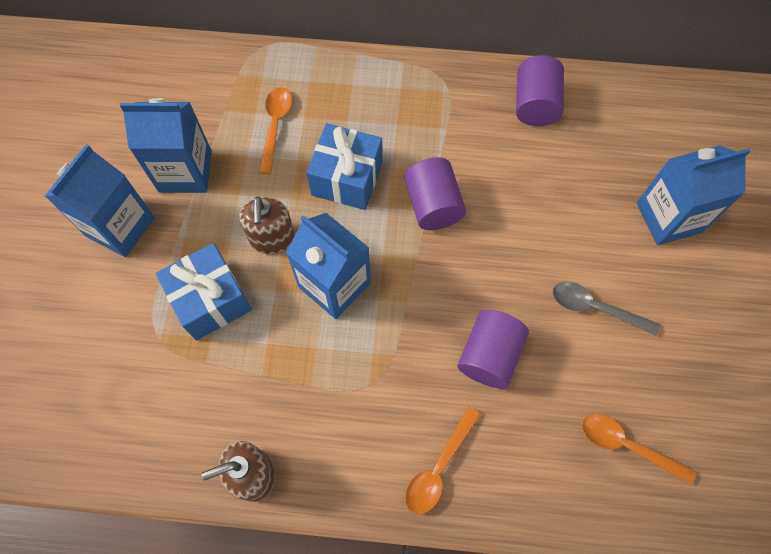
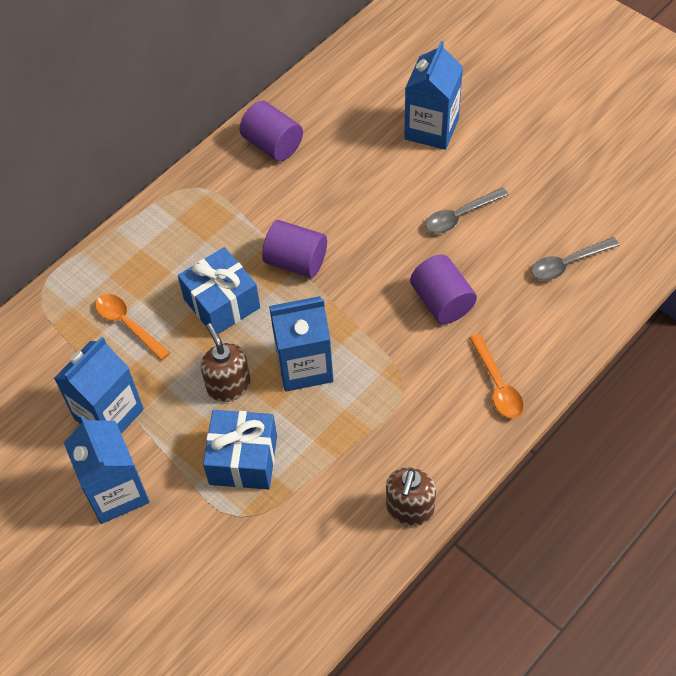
camera: 50 degrees left, 10 degrees down
brown soap dispenser [239,196,295,255] -> brown soap dispenser turned 150 degrees counterclockwise [201,323,251,402]
orange spoon [582,414,696,485] -> grey spoon [531,237,620,281]

